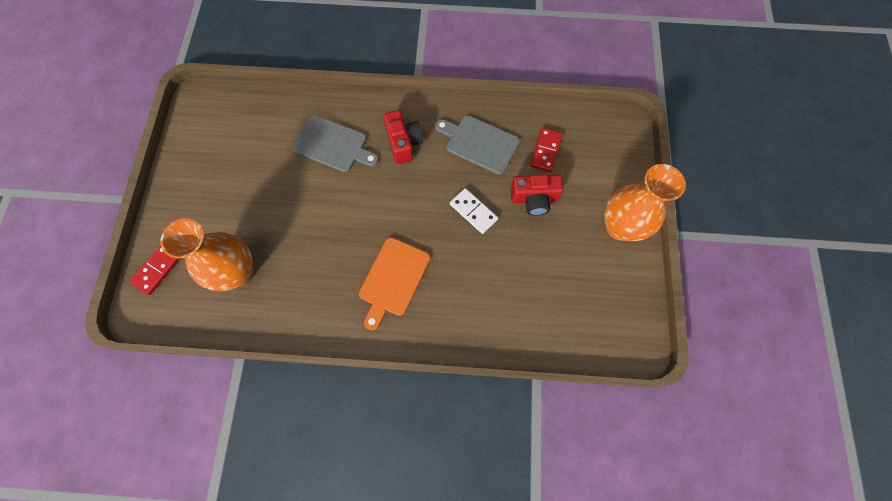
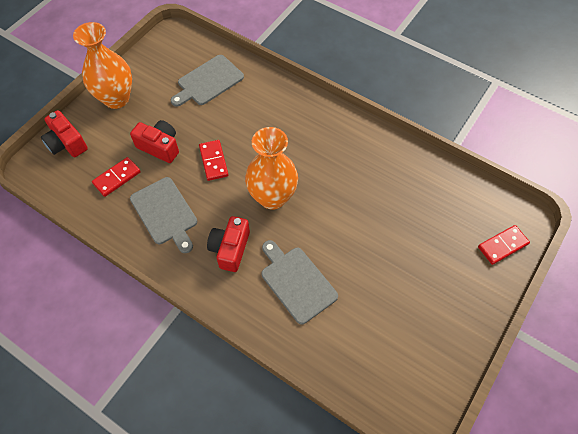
camera: 150 degrees left, 10 degrees down
orange vase [160,218,253,291] -> orange vase moved to [245,127,298,210]
orange cutting board [359,238,430,330] -> none
white domino [450,188,498,234] -> red domino [199,140,228,181]
none -> red camera [41,110,88,157]
none -> grey cutting board [171,55,244,107]

